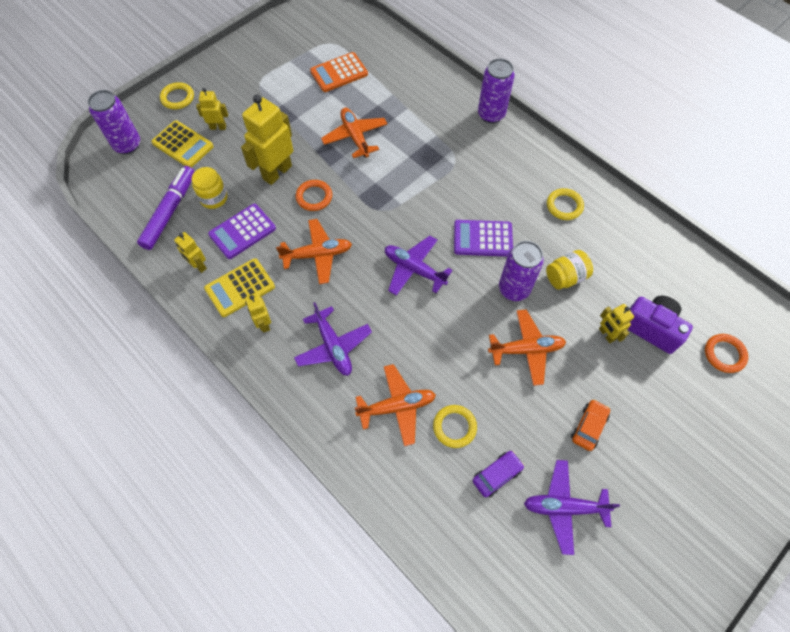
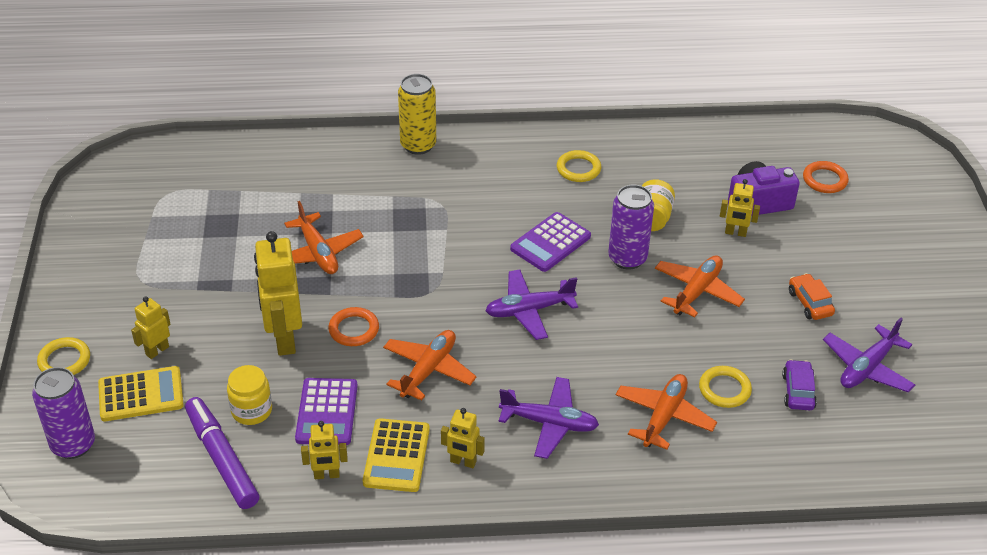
camera: 50 degrees left, 20 degrees down
orange calculator [310,52,368,92] -> none
orange plane [321,108,387,158] -> orange plane turned 135 degrees counterclockwise [284,201,364,274]
purple can [478,58,515,123] -> yellow can [398,74,436,155]

